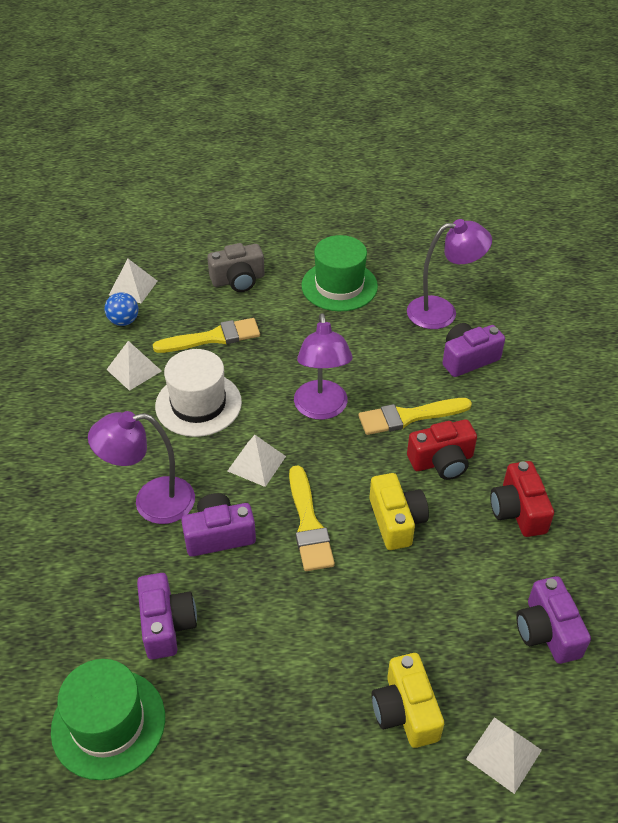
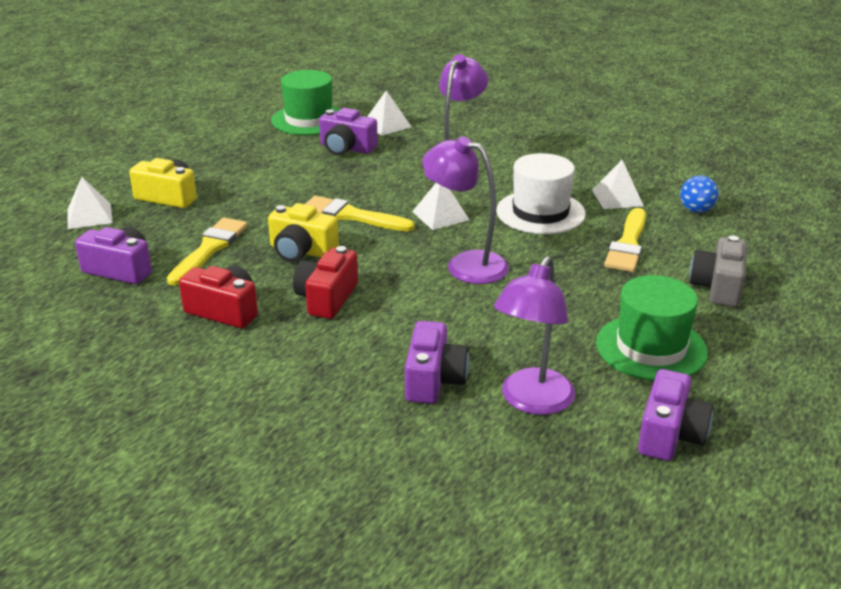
camera: 125 degrees right, 15 degrees down
white pyramid [109,259,157,303] -> white pyramid moved to [367,90,411,136]
purple camera [181,493,256,557] -> purple camera moved to [638,369,713,461]
yellow brush [359,398,472,435] -> yellow brush moved to [167,218,248,286]

